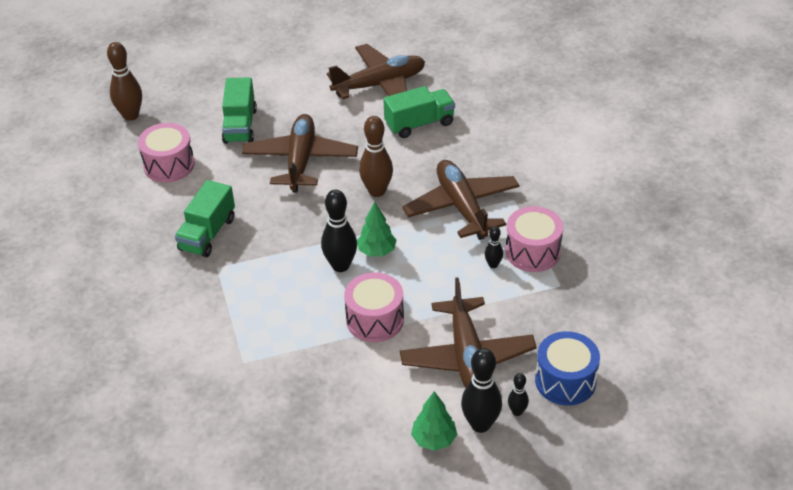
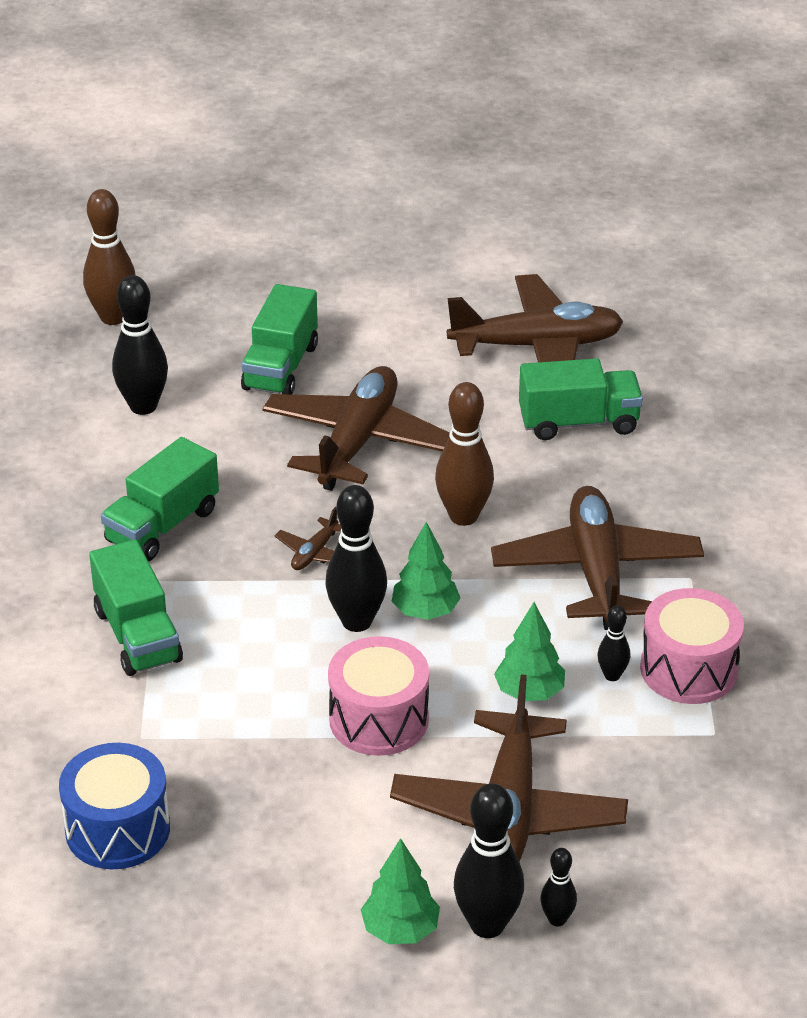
camera: 15 degrees right, 5 degrees down
pink drum [138,123,195,183] -> black bowling pin [112,275,168,415]
blue drum [535,331,600,406] -> blue drum moved to [59,743,170,869]
none -> green truck [89,539,183,676]
none -> brown plane [275,507,341,570]
none -> green tree [494,602,565,701]

